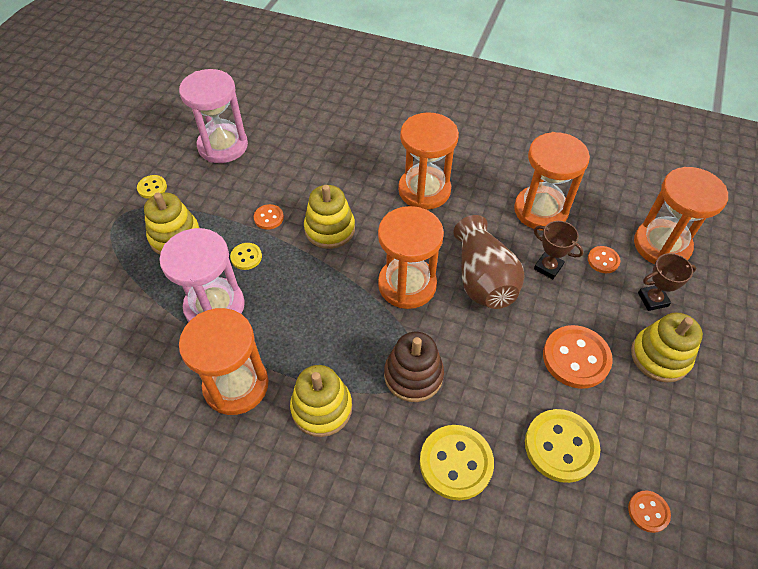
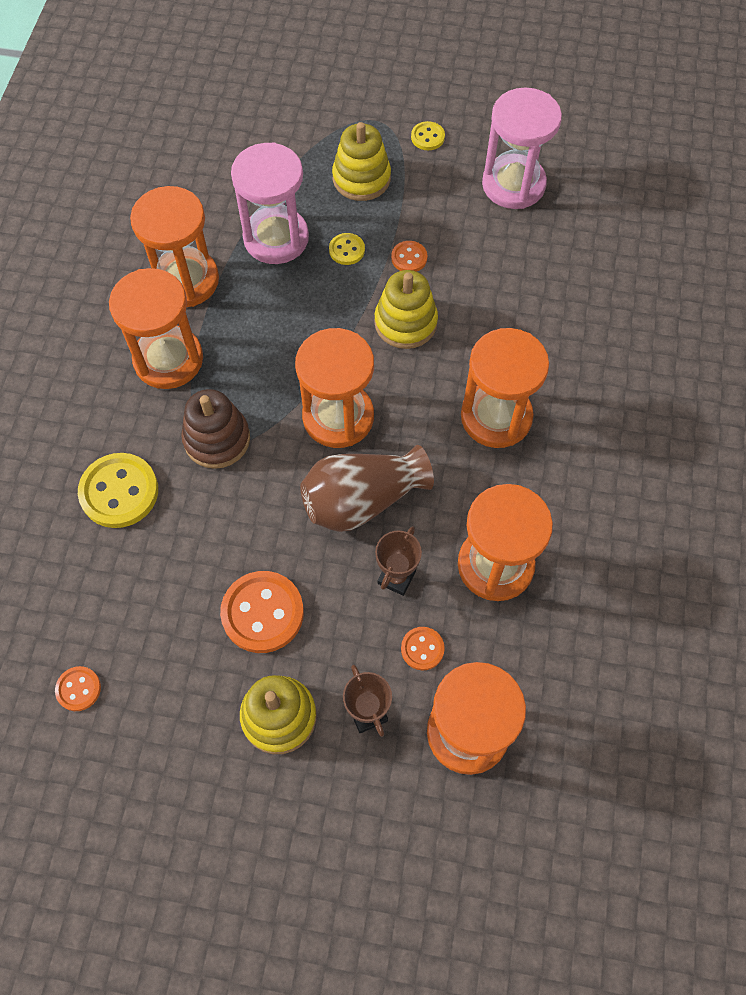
camera: 80 degrees right, 10 degrees up
yellow stacking toy [290,365,352,437] -> orange hourglass [109,268,203,389]
yellow button [525,409,600,483] -> none

